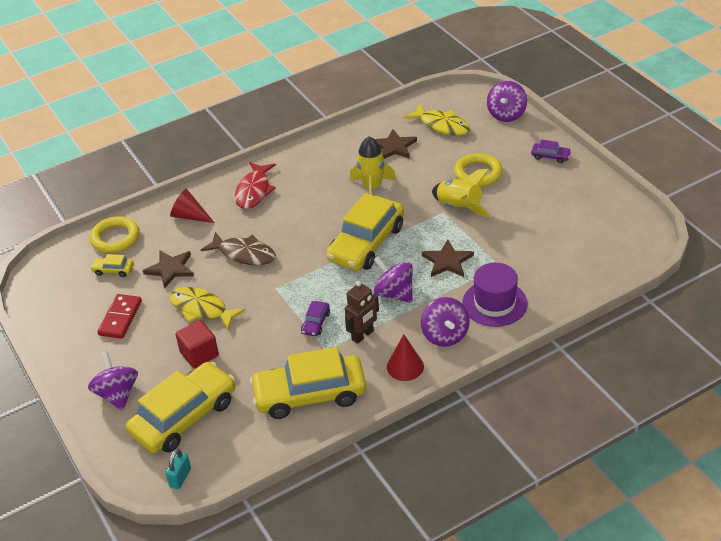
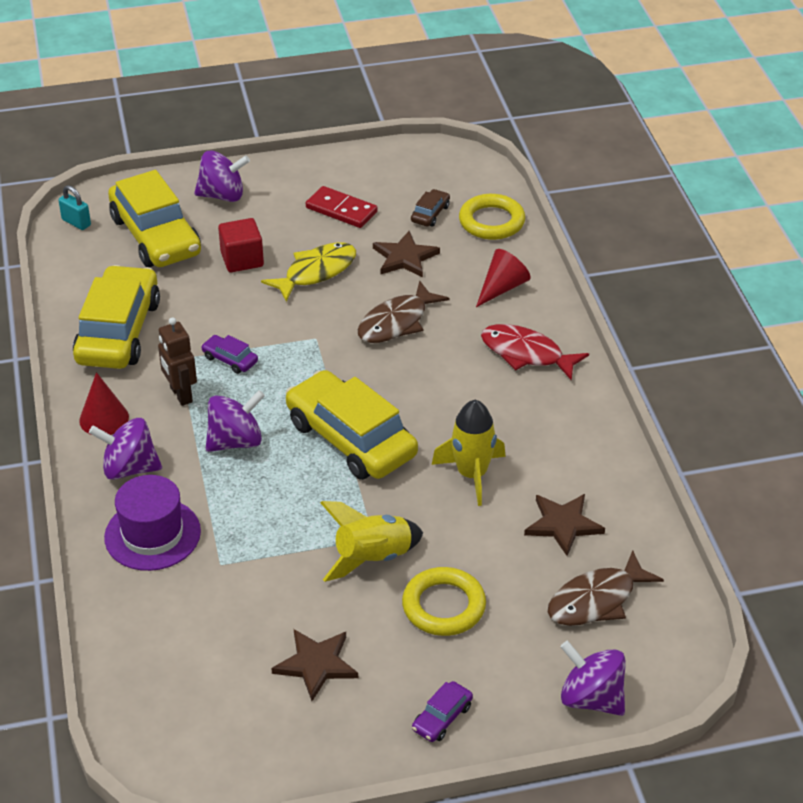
camera: 105 degrees right, 0 degrees up
yellow car [90,254,134,277] -> brown car [411,189,450,226]
yellow fish [404,104,470,136] -> brown fish [548,550,664,626]
brown star [422,240,474,277] -> brown star moved to [271,629,358,701]

